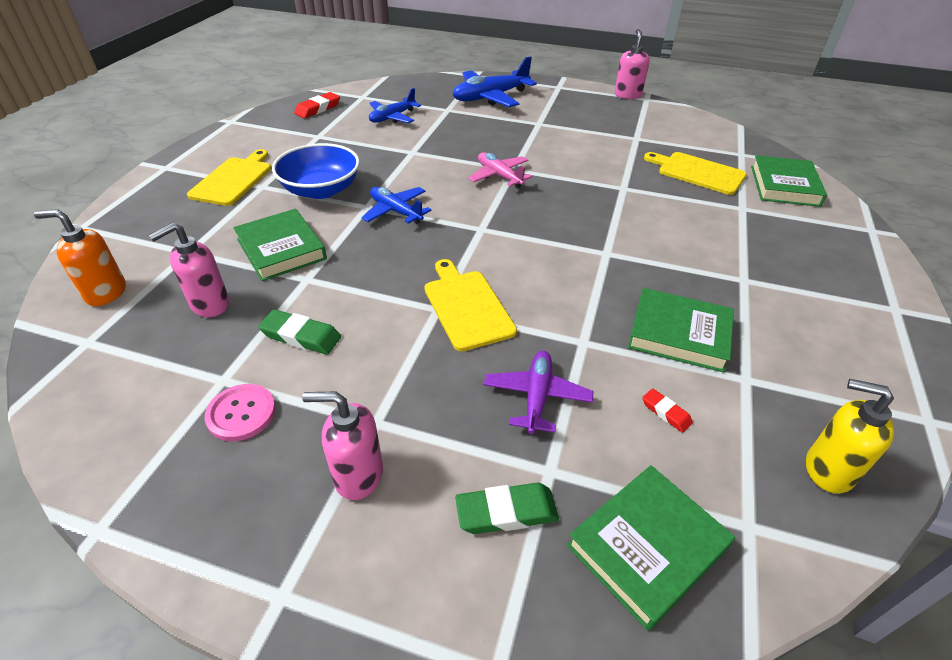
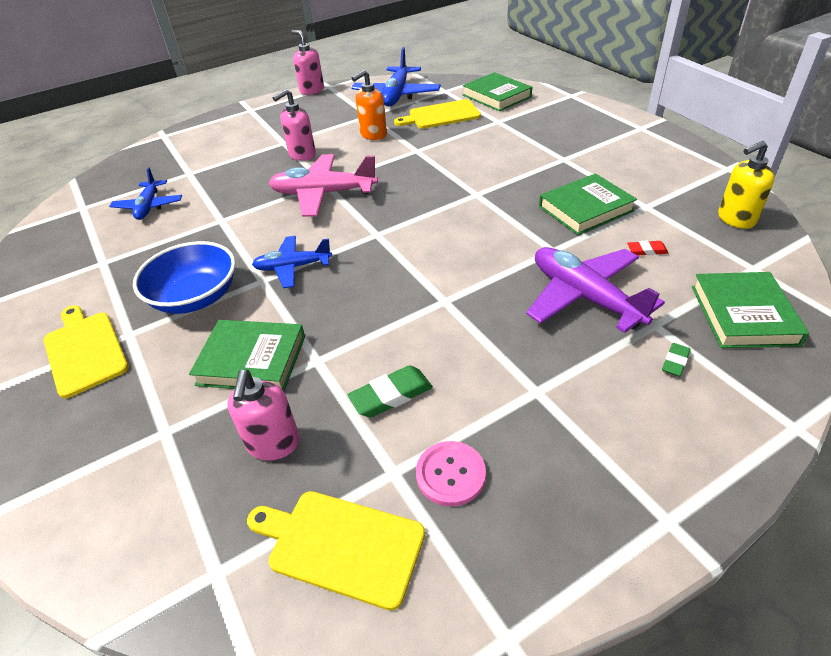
camera: 45 degrees left, 0 degrees up
orange soap dispenser [34,209,126,306] -> orange soap dispenser moved to [352,70,387,140]
red eraser [294,92,340,118] -> none
pink soap dispenser [302,392,383,500] -> pink soap dispenser moved to [273,89,316,161]
yellow cutting board [425,259,517,351] -> yellow cutting board moved to [247,491,425,611]
blue plane [453,56,537,107] -> blue plane moved to [351,47,441,107]
green eraser [455,483,559,534] -> green eraser [662,343,691,377], size x0.59
pink plane [468,152,532,189] -> pink plane [269,154,378,217], size x1.60
purple plane [484,351,593,434] -> purple plane [526,247,665,333], size x1.60

